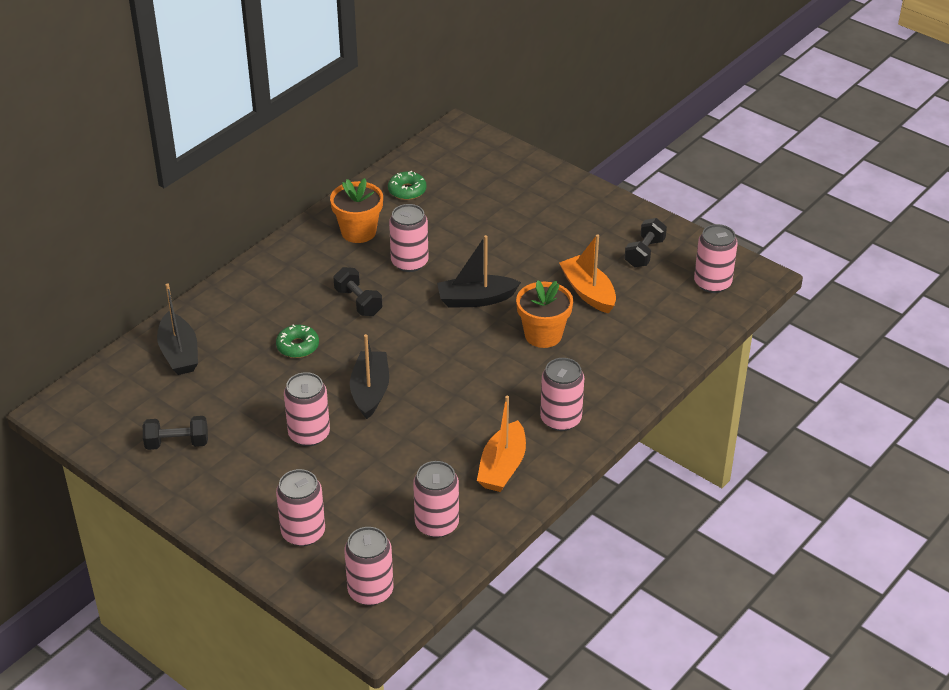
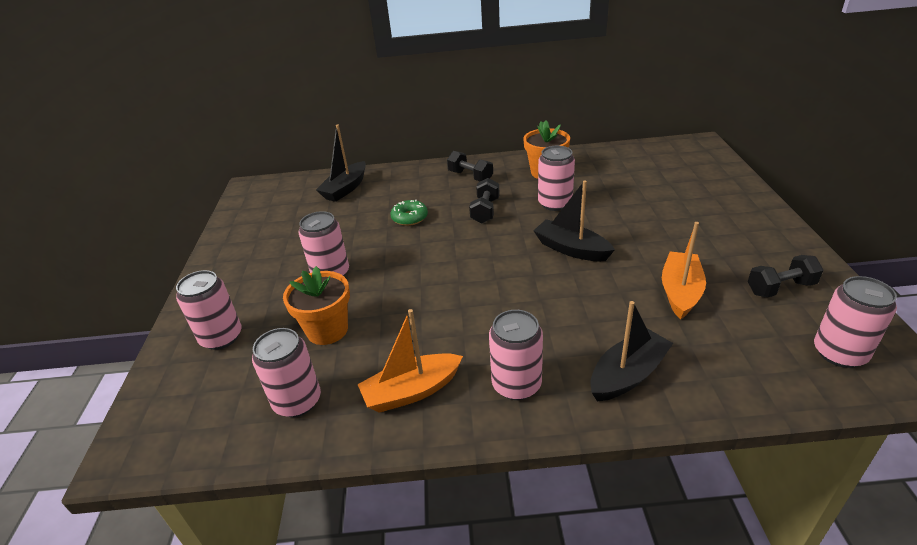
camera: 50 degrees right, 5 degrees down
black dumbbell [143,416,208,450] -> black dumbbell moved to [447,151,493,182]
pink can [344,527,393,606] -> none
black boat [350,334,389,419] -> black boat moved to [590,301,673,401]
green donut [388,171,427,200] -> none
orange flower pot [516,280,573,348] -> orange flower pot moved to [283,266,350,345]

